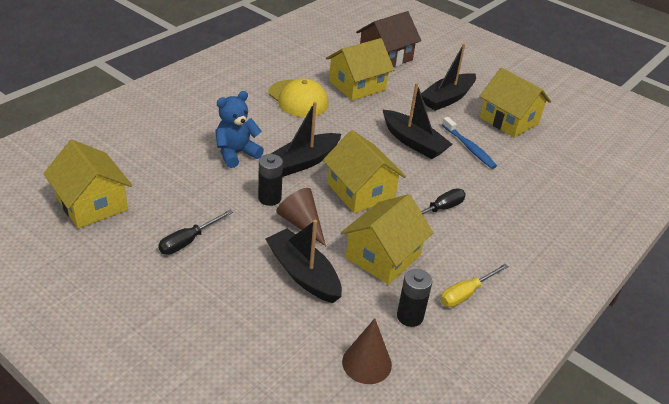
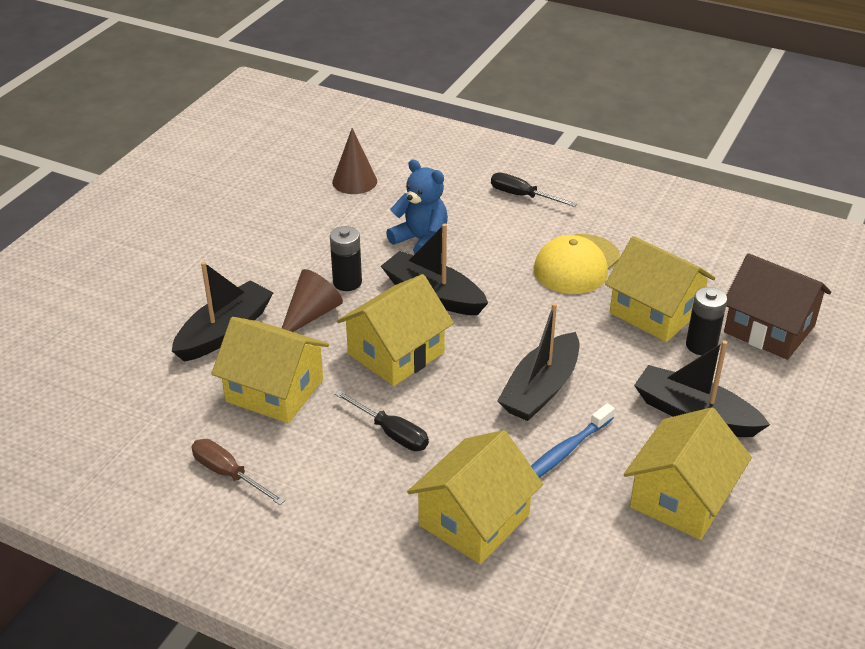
camera: 80 degrees right, 0 degrees up
yellow house [43,140,132,229] -> yellow house moved to [407,430,543,564]
black screwdriver [158,210,233,255] -> black screwdriver moved to [491,173,577,207]
brown cone [342,318,392,384] -> brown cone moved to [332,128,377,194]
black battery [397,269,432,327] -> black battery moved to [686,287,727,355]
yellow screwdriver [440,264,509,307] -> brown screwdriver [191,439,285,505]

